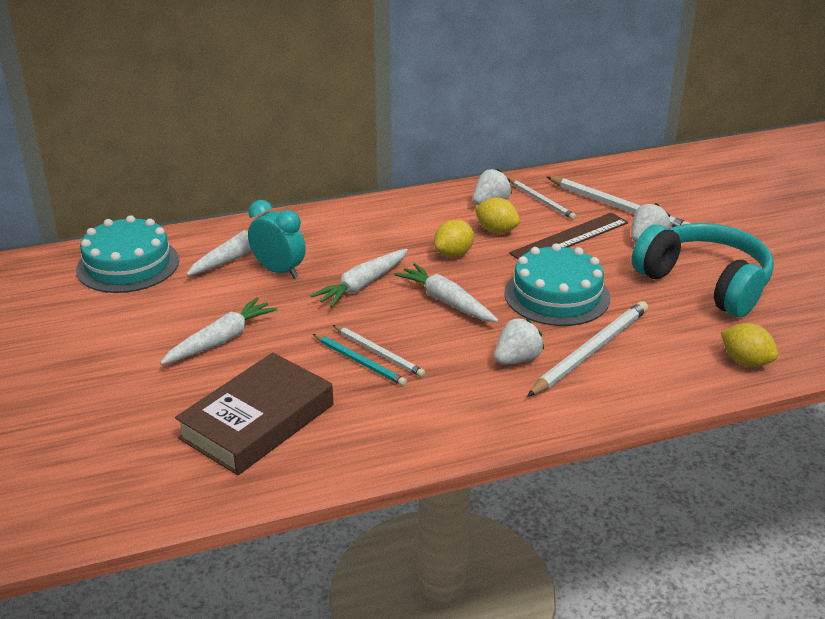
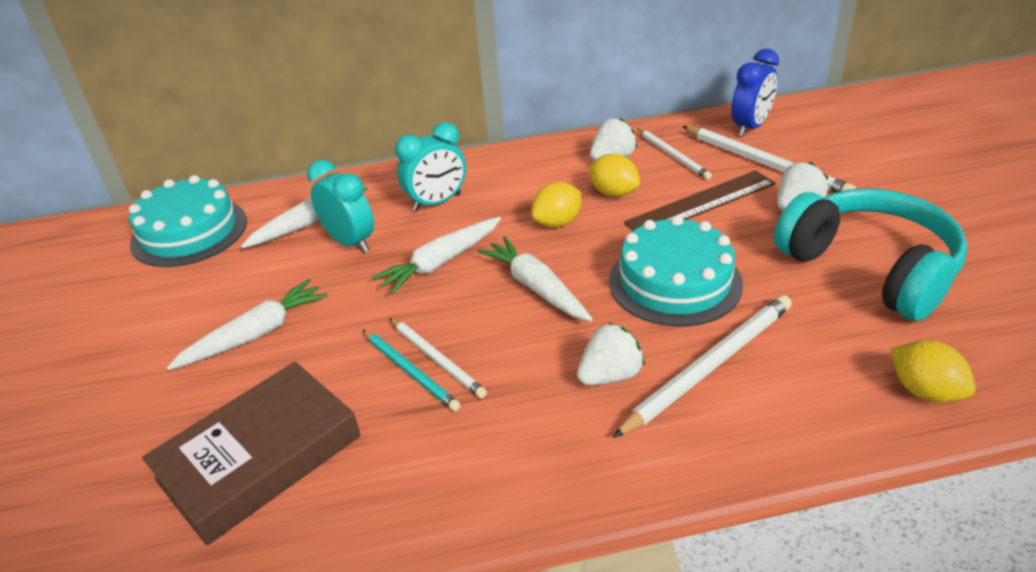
camera: 10 degrees right, 5 degrees up
none -> turquoise clock [395,122,466,211]
none -> blue clock [731,49,779,137]

